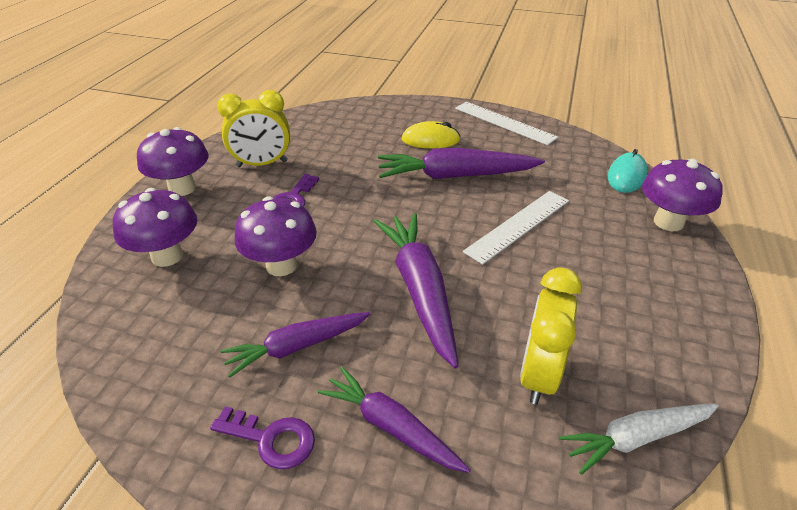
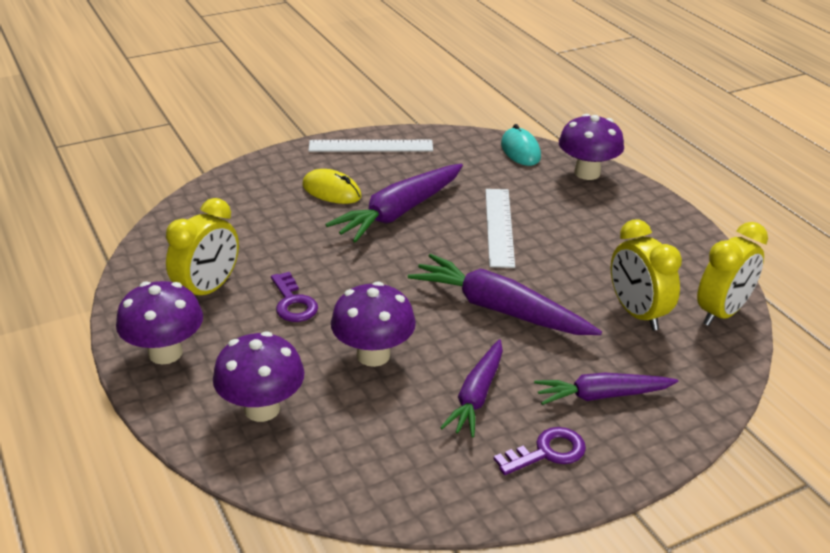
camera: 45 degrees left, 5 degrees down
yellow mouse [401,121,461,148] -> yellow mouse turned 75 degrees clockwise [302,169,362,204]
white carrot [559,404,719,475] -> yellow clock [697,222,768,326]

